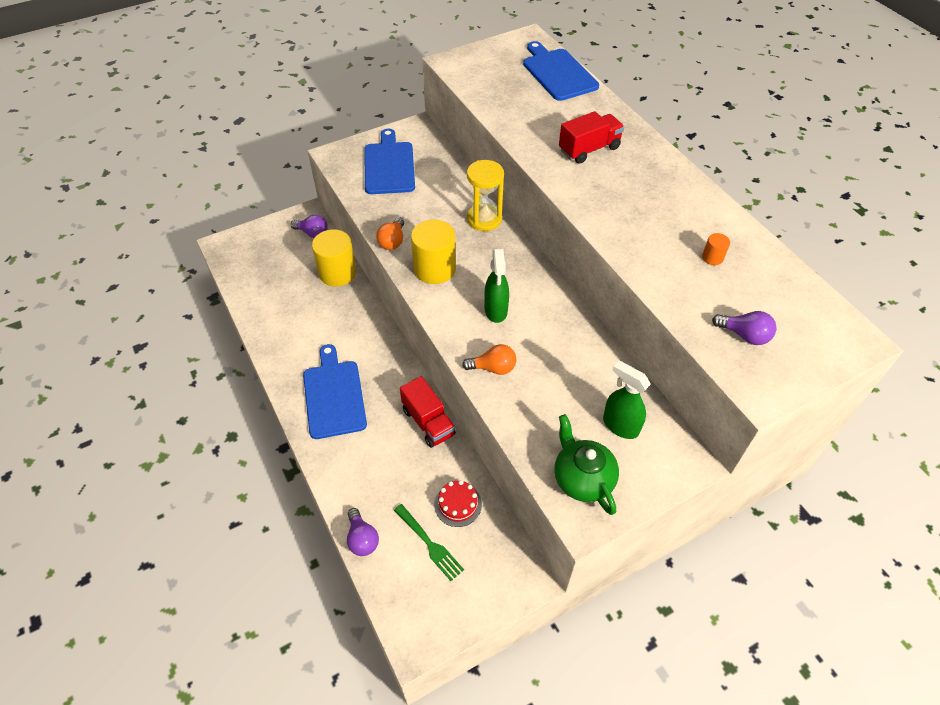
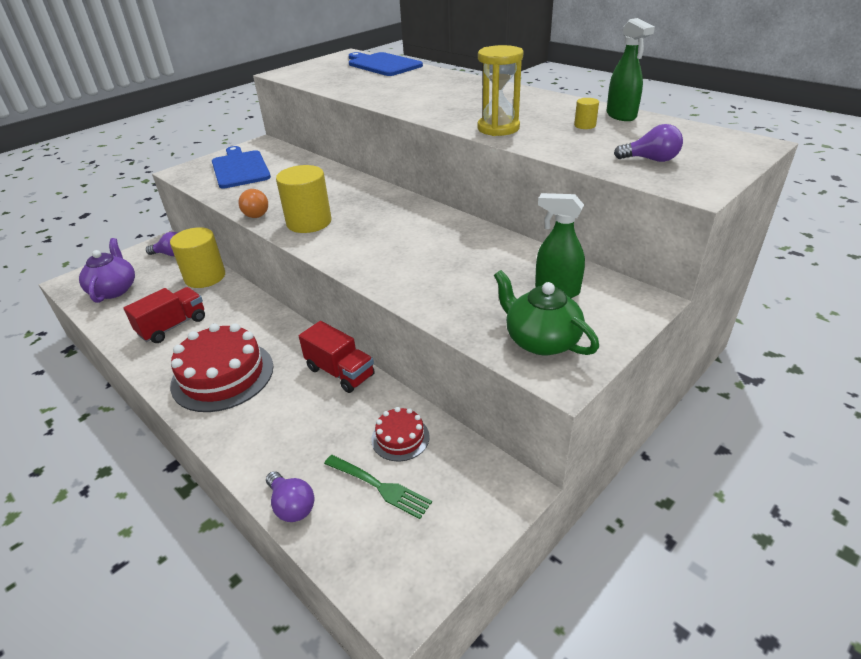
camera: 15 degrees left, 15 degrees down
blue cutting board [303,344,367,439] -> red cake [170,323,274,412]
orange light bulb [462,344,516,375] -> none
yellow hourglass [467,160,504,231] -> yellow hourglass moved to [477,45,524,136]
green spray bottle [484,249,509,323] -> green spray bottle moved to [606,18,655,121]
red truck [559,111,624,164] -> red truck moved to [124,287,205,343]
orange cylinder [702,233,730,265] -> yellow cylinder [574,98,599,129]
none -> purple teapot [79,238,135,303]

